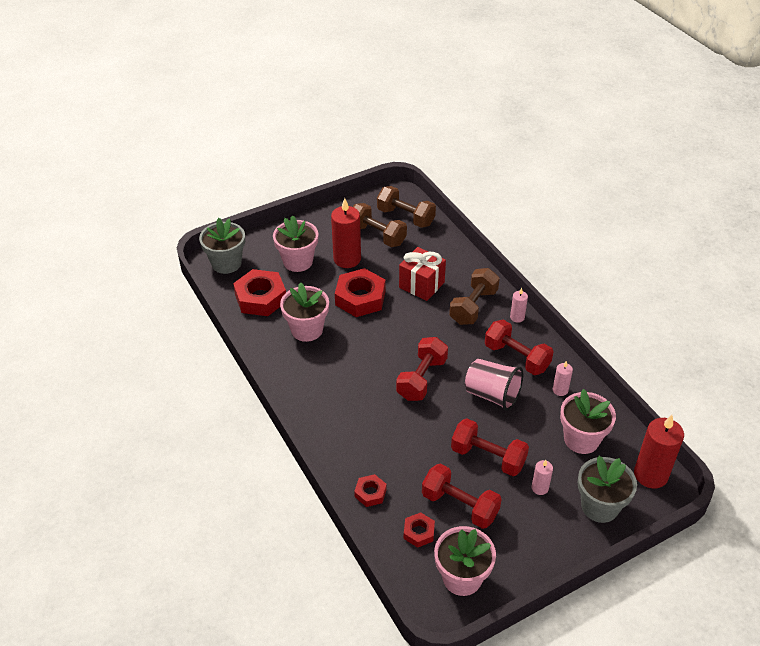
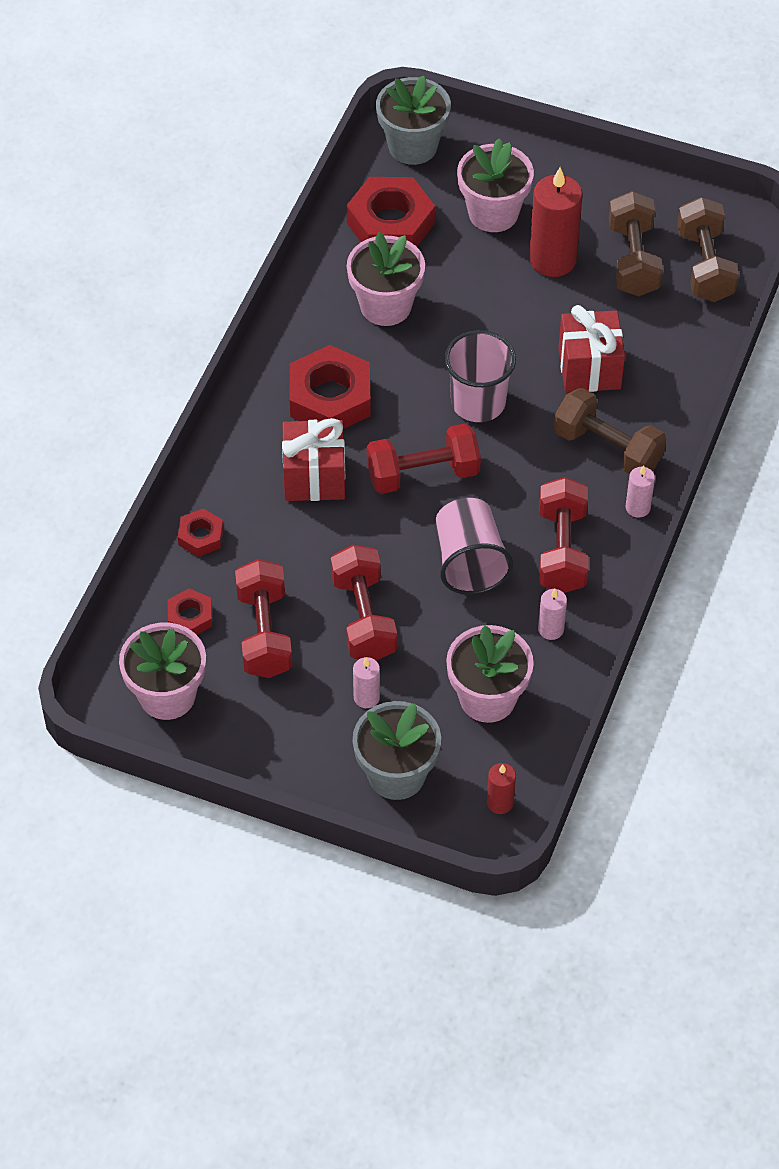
camera: 50 degrees right, 10 degrees up
red nut [335,268,386,317] -> red nut moved to [290,345,371,429]
brown dumbbell [449,268,500,325] -> brown dumbbell turned 45 degrees clockwise [554,388,666,474]
red candle [634,415,684,489] -> red candle [487,763,516,814], size x0.50
none -> red gift [282,418,345,501]
none -> pink cup [445,330,516,422]

